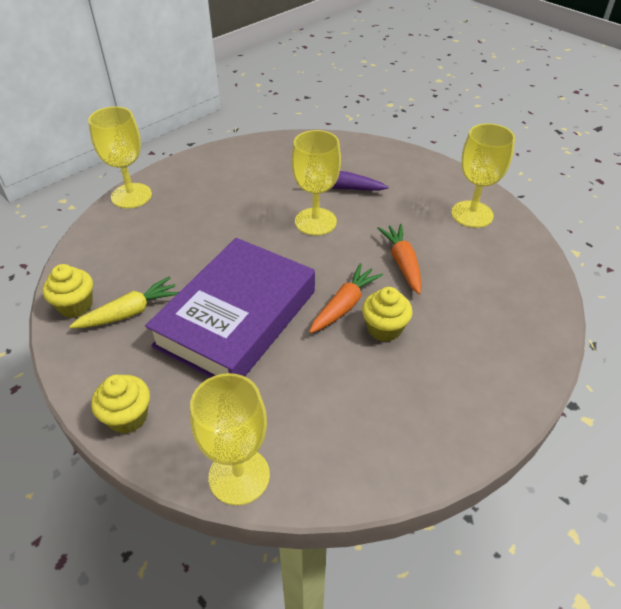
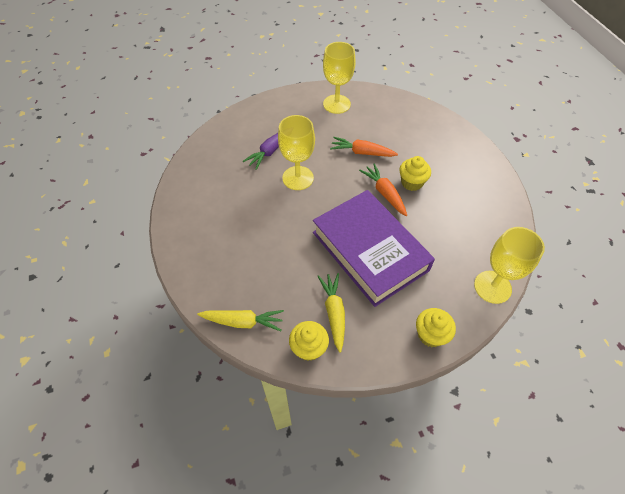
camera: 65 degrees left, 10 degrees up
yellow goblet [88,106,152,208] -> none
none -> yellow carrot [197,310,284,331]

